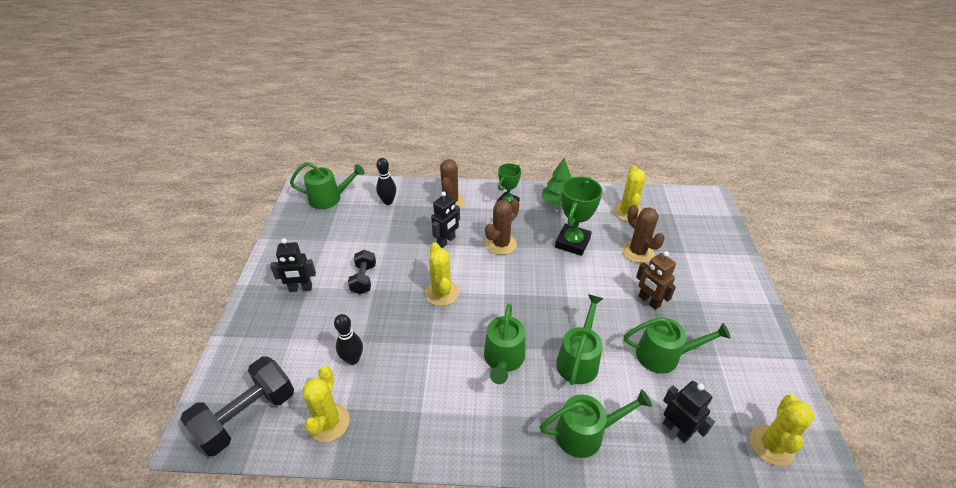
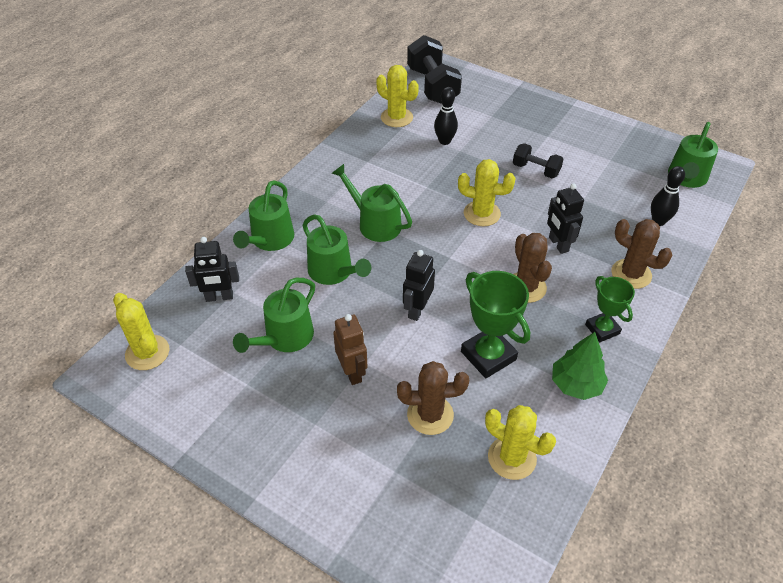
camera: 120 degrees right, 5 degrees up
black robot [270,238,316,292] -> black robot moved to [403,250,435,321]
brown robot [636,251,676,310] -> brown robot turned 75 degrees clockwise [333,314,367,385]

